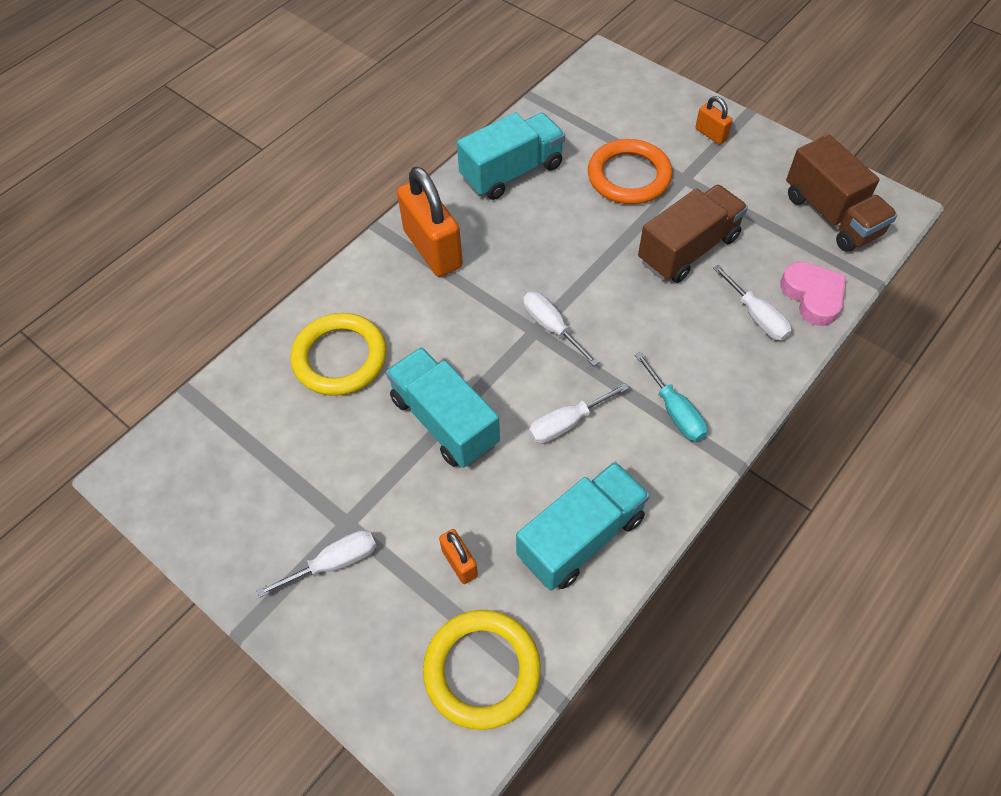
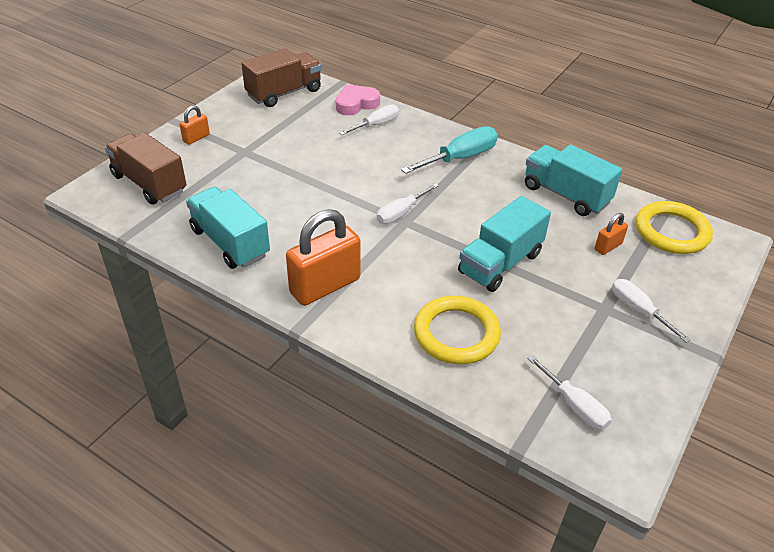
camera: 100 degrees left, 15 degrees down
white screwdriver [529,383,629,444] -> white screwdriver moved to [527,355,612,430]
orange ring [588,139,672,204] -> none
turquoise screwdriver [635,352,707,441] -> turquoise screwdriver [401,126,498,174], size x1.51
brown truck [638,185,748,283] -> brown truck moved to [105,133,186,205]

